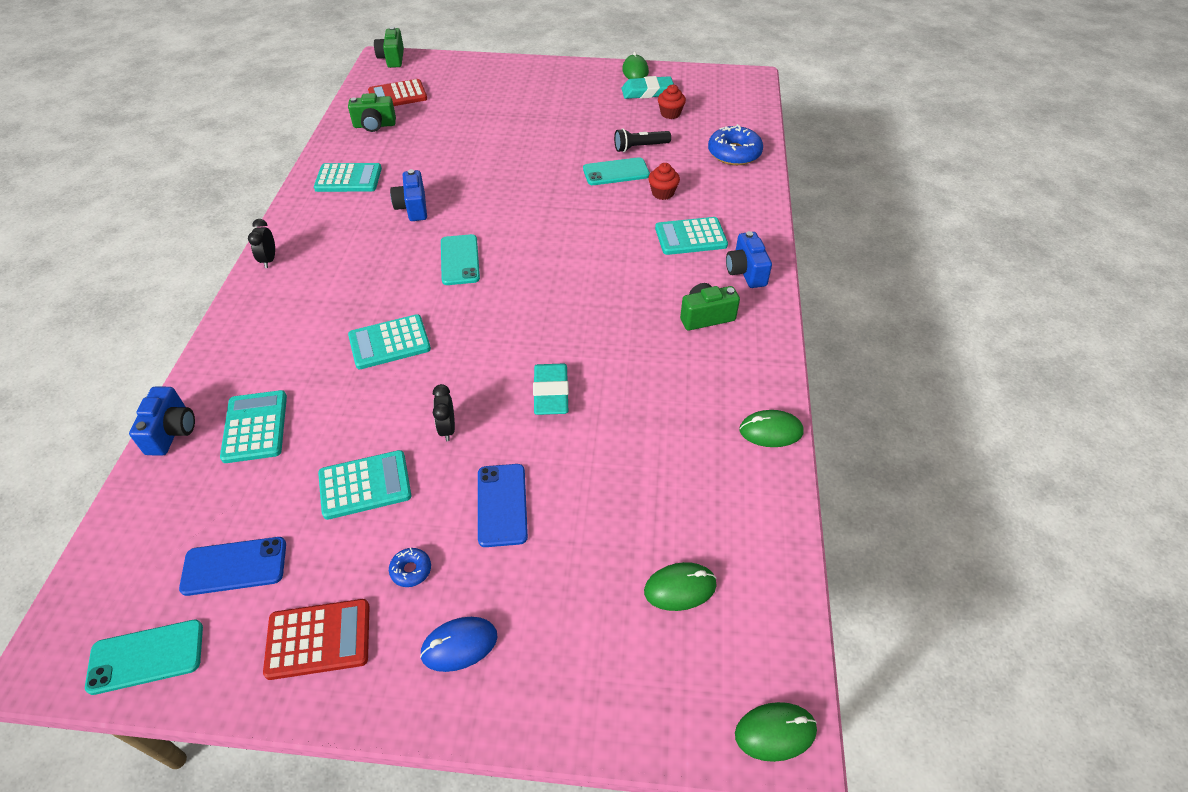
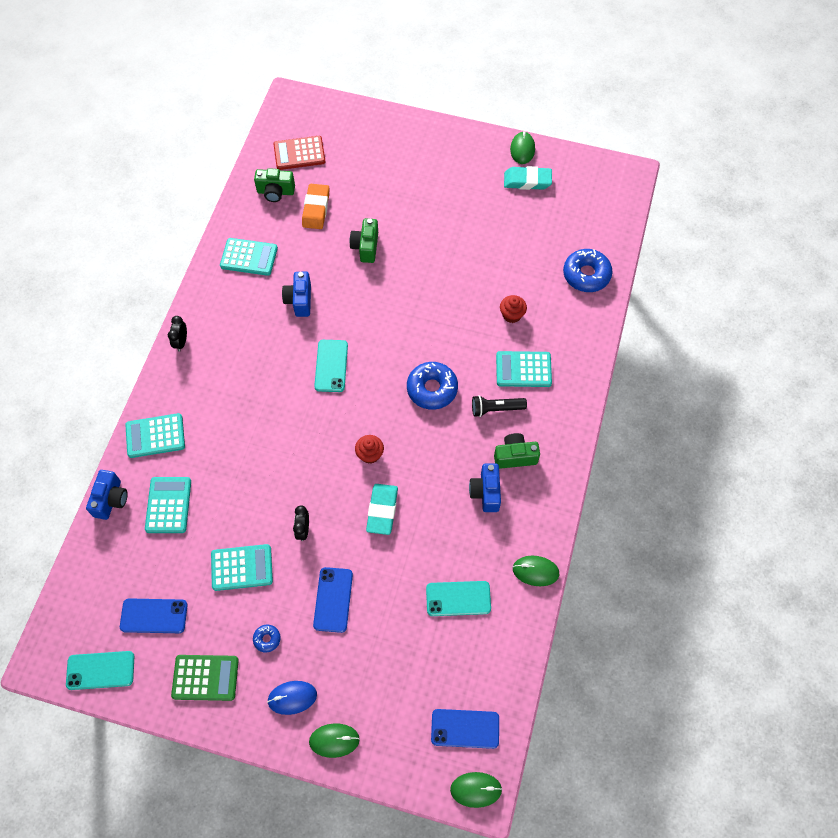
camera: 10 degrees right, 15 degrees up
red calculator [263,599,370,680] -> green calculator [171,655,239,701]
turquoise calculator [348,314,431,369] -> turquoise calculator moved to [125,413,185,458]
green camera [374,27,404,68] -> green camera moved to [349,218,378,263]
turquoise phone [583,157,650,185] -> turquoise phone moved to [426,581,491,616]
black flashlight [614,128,671,152] -> black flashlight moved to [472,395,527,417]
green mouse [644,562,717,611] -> green mouse moved to [309,723,360,758]
red cupcake [658,85,686,119] -> red cupcake moved to [355,435,384,464]
blue camera [726,231,772,288] -> blue camera moved to [469,463,501,512]
none -> orange eraser [302,184,329,229]
none -> blue donut [407,362,458,410]
none -> blue phone [431,709,499,749]

